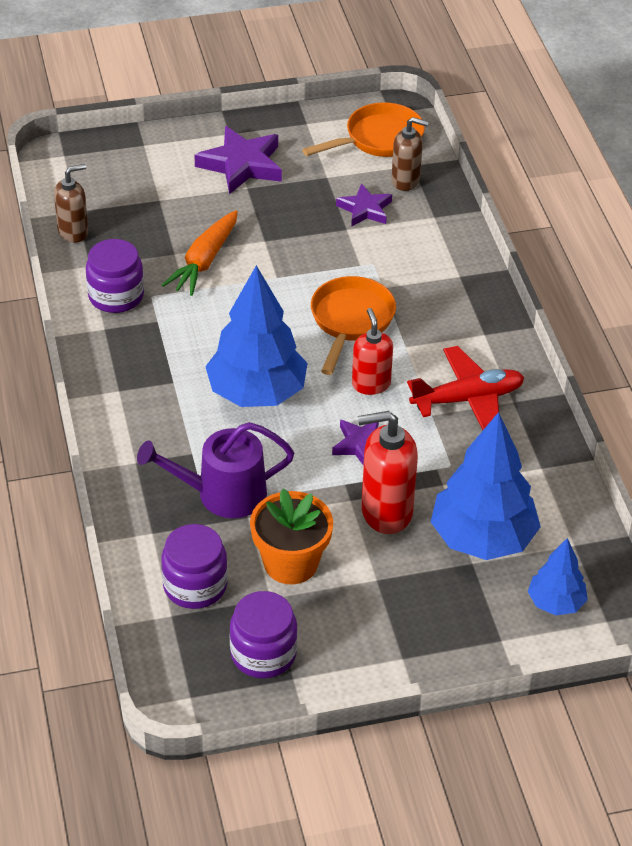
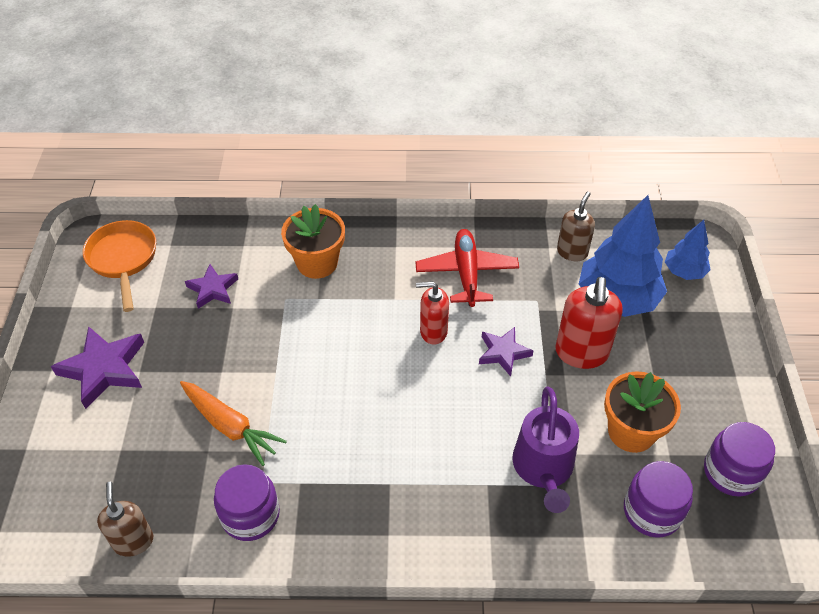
camera: 75 degrees left, 5 degrees up
blue tree [205,265,308,407] -> none
orange pan [311,276,396,375] -> none
brown soap dispenser [392,117,429,191] -> brown soap dispenser moved to [557,191,595,261]
none -> orange flower pot [281,204,345,279]

